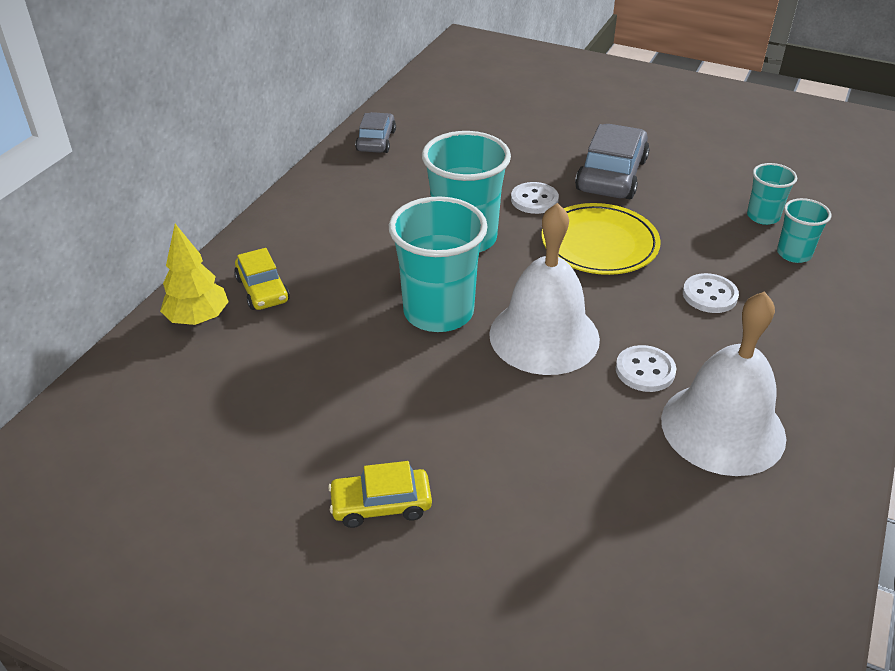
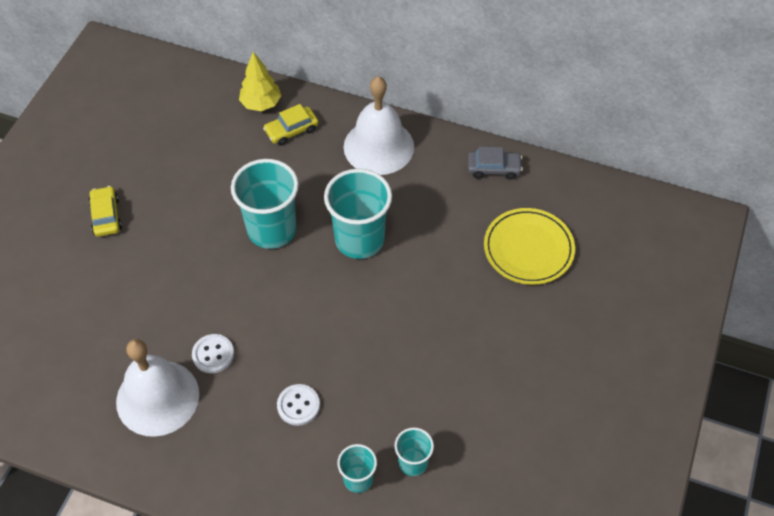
camera: 85 degrees right, 15 degrees up
white bell [489,203,600,375] -> white bell moved to [344,76,414,175]
white button [511,182,559,214] -> none
yellow plate [542,203,661,275] -> yellow plate moved to [484,208,575,285]
grey car [575,124,650,199] -> none

